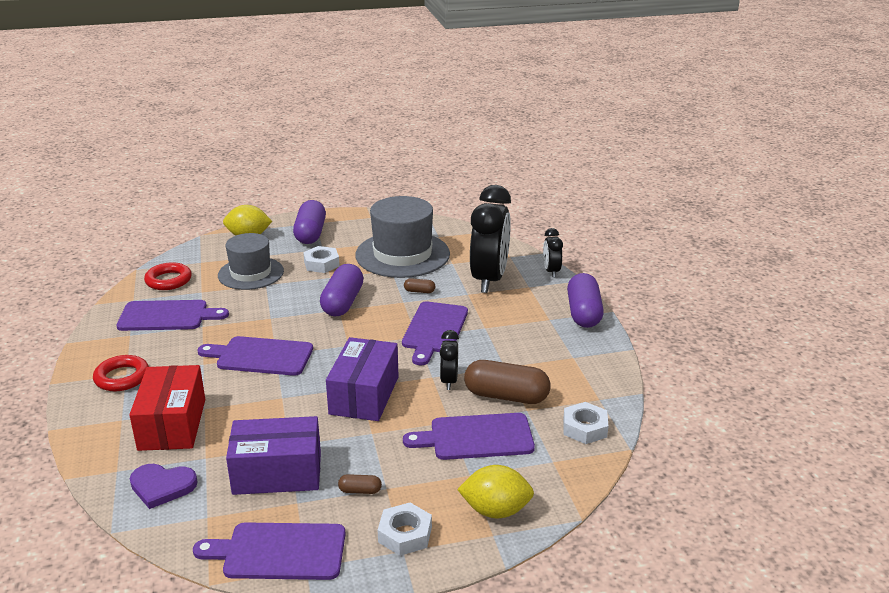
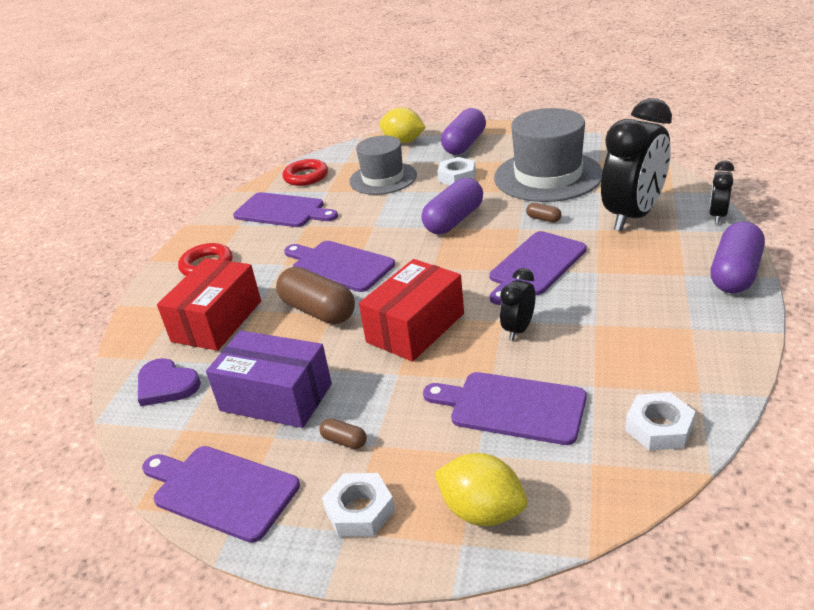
camera: 30 degrees right, 5 degrees up
purple box [326,337,399,421] -> red box [359,259,464,362]
brown capsule [464,360,551,404] -> brown capsule moved to [276,267,355,324]

